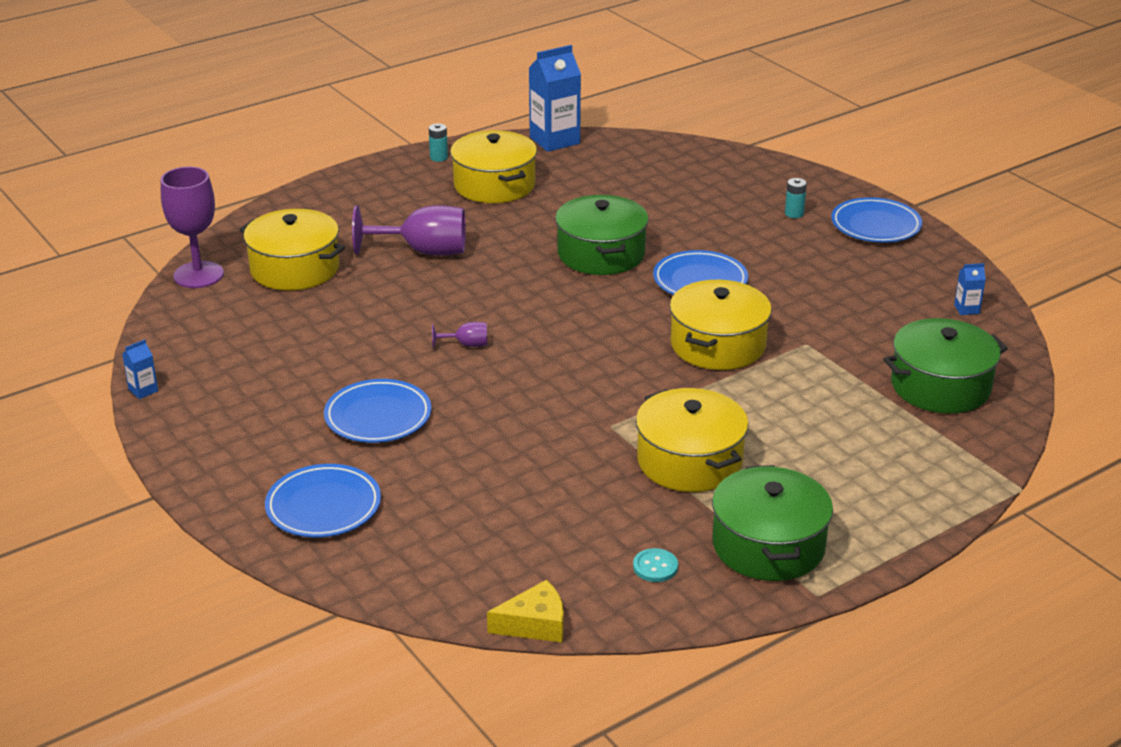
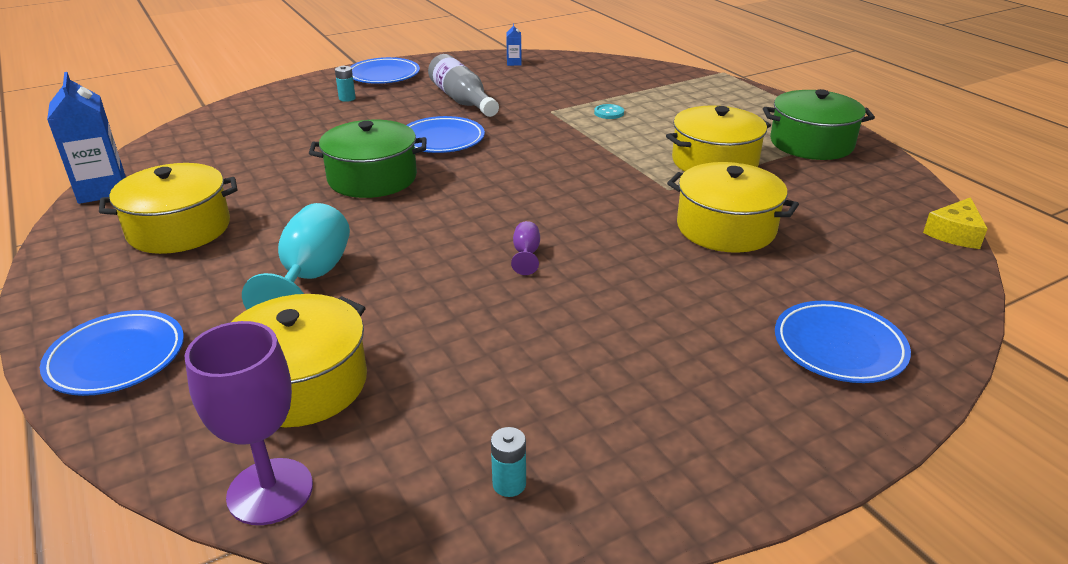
camera: 85 degrees left, 0 degrees up
blue carton [122,339,158,399] -> none
blue plate [324,379,432,443] -> blue plate moved to [40,310,184,396]
purple goblet [352,205,465,256] -> turquoise goblet [242,203,350,310]
turquoise battery [429,123,448,162] -> turquoise battery moved to [491,427,526,497]
yellow cheese [487,580,564,642] -> yellow cheese turned 135 degrees counterclockwise [923,197,988,249]
turquoise button [633,548,678,582] -> turquoise button moved to [594,104,624,119]
yellow pot [670,280,772,370] -> yellow pot moved to [667,162,799,253]
green pot [883,318,1008,413] -> none
none -> grey bottle [428,54,499,117]

